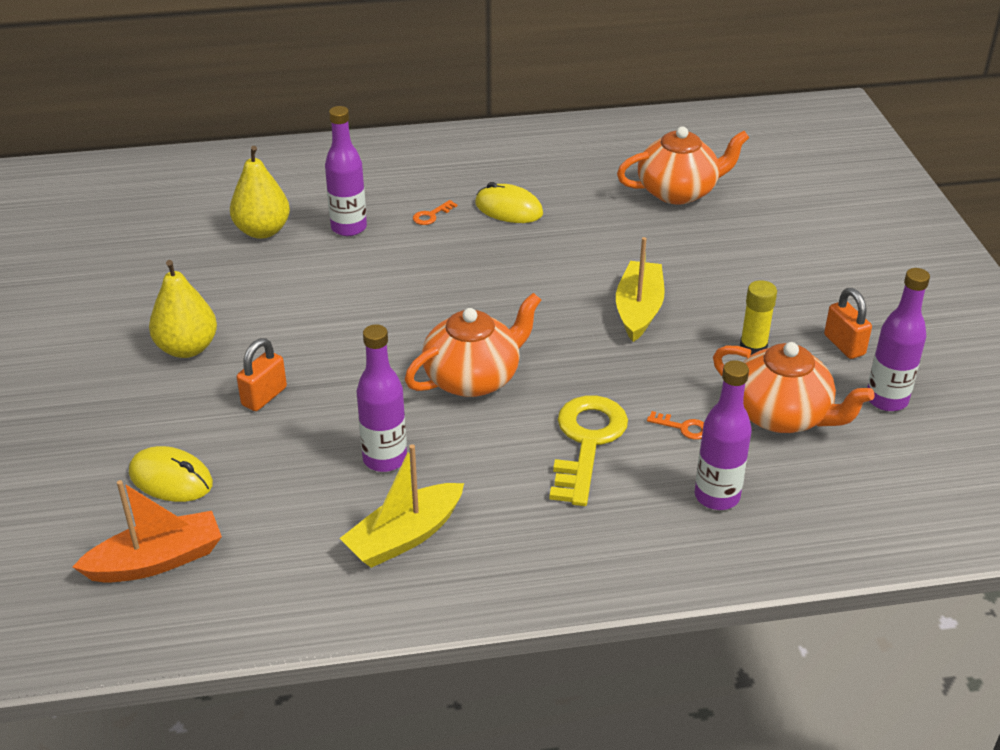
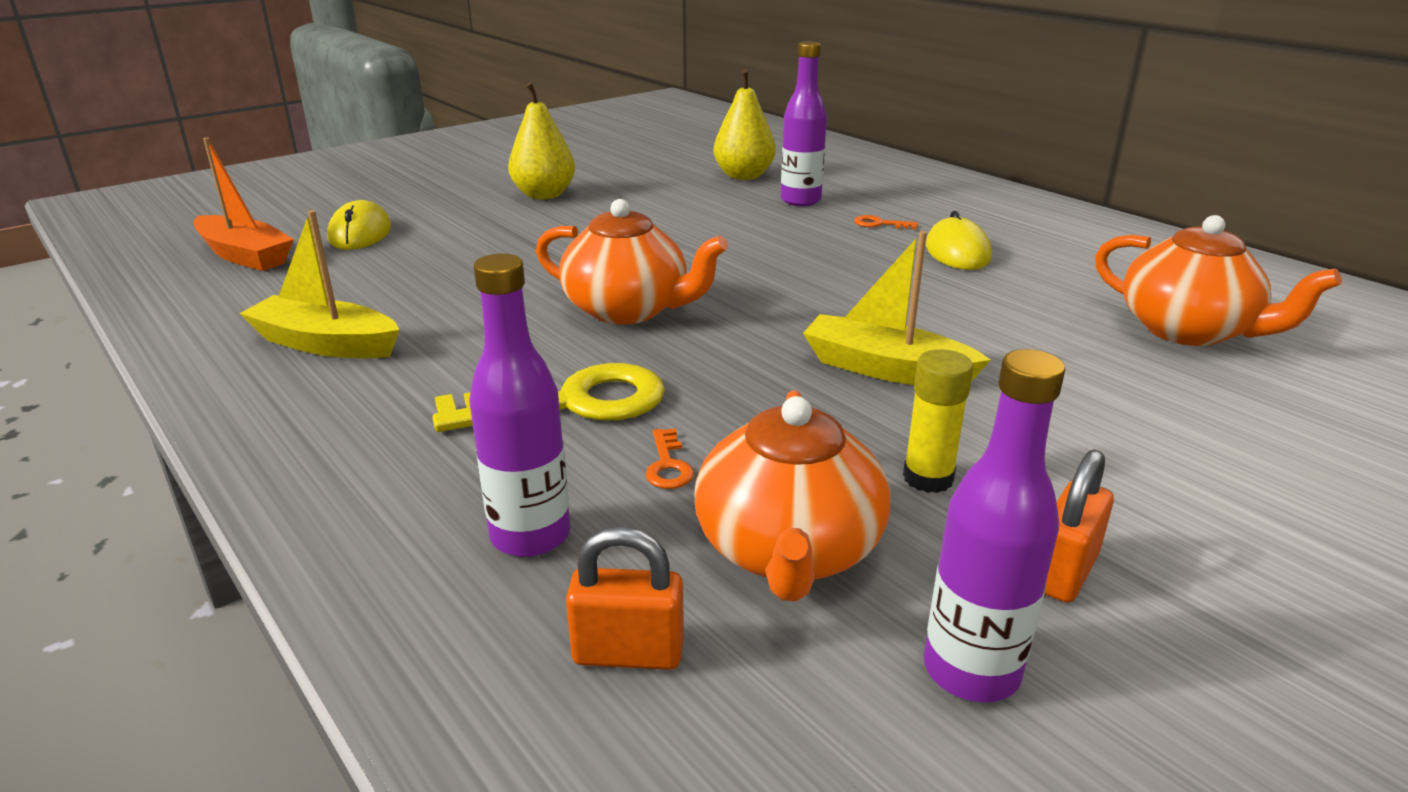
camera: 60 degrees right, 10 degrees down
orange padlock [237,338,287,411] -> orange padlock moved to [566,526,684,670]
purple bottle [356,324,407,472] -> none
yellow boat [616,237,665,342] -> yellow boat turned 135 degrees counterclockwise [803,231,991,385]

